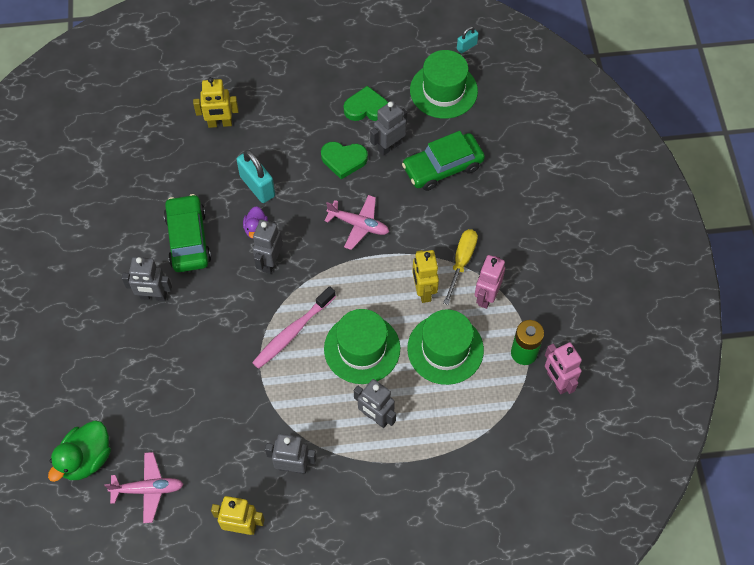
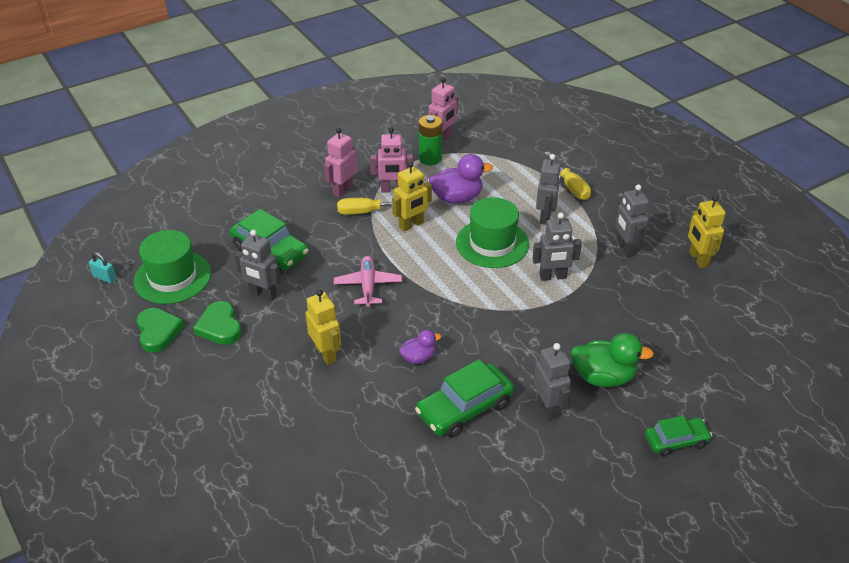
camera: 115 degrees left, 20 degrees down
green duck [48,420,111,482] -> green duck moved to [571,333,654,387]
pink plane [104,452,184,523] -> none
yellow robot [193,77,239,128] -> yellow robot moved to [306,289,341,365]
turquoise padlock [236,150,275,203] -> none
pink toothbrush [252,286,336,369] -> none
grey robot [253,220,283,274] -> grey robot moved to [532,213,582,281]
green heart [321,142,368,179] -> green heart moved to [137,308,184,353]
green hat [407,309,484,385] -> purple duck [429,154,493,204]
none -> pink robot [324,128,357,197]
none -> yellow screwdriver [544,152,591,200]
none -> green car [645,415,712,456]

